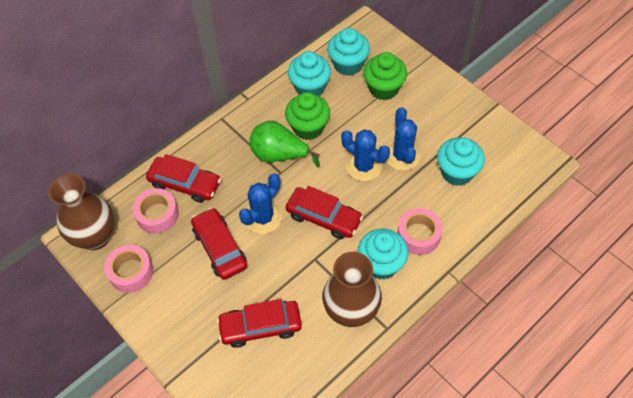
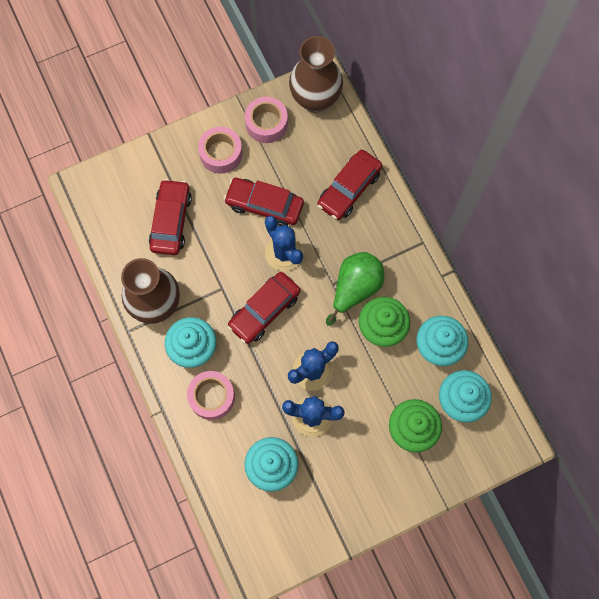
camera: 105 degrees right, 15 degrees up
pink tape [133,188,179,234] -> pink tape moved to [198,127,242,174]
red car [191,208,247,280] -> red car turned 150 degrees counterclockwise [224,178,304,226]

